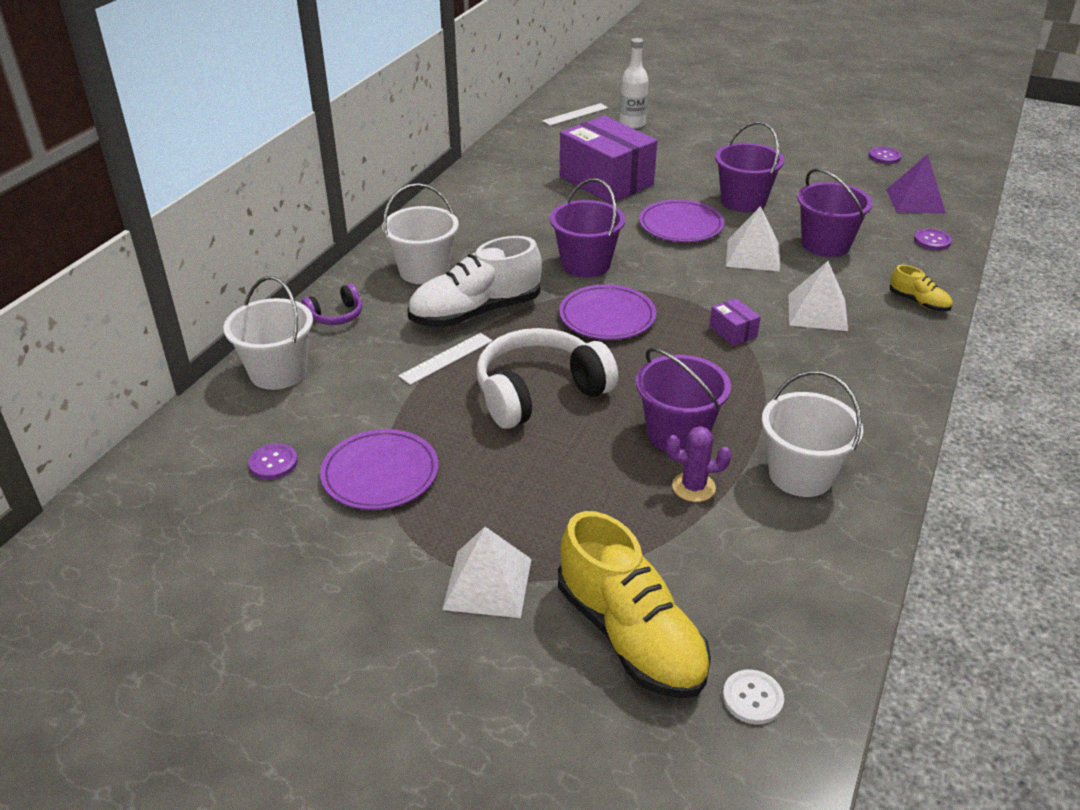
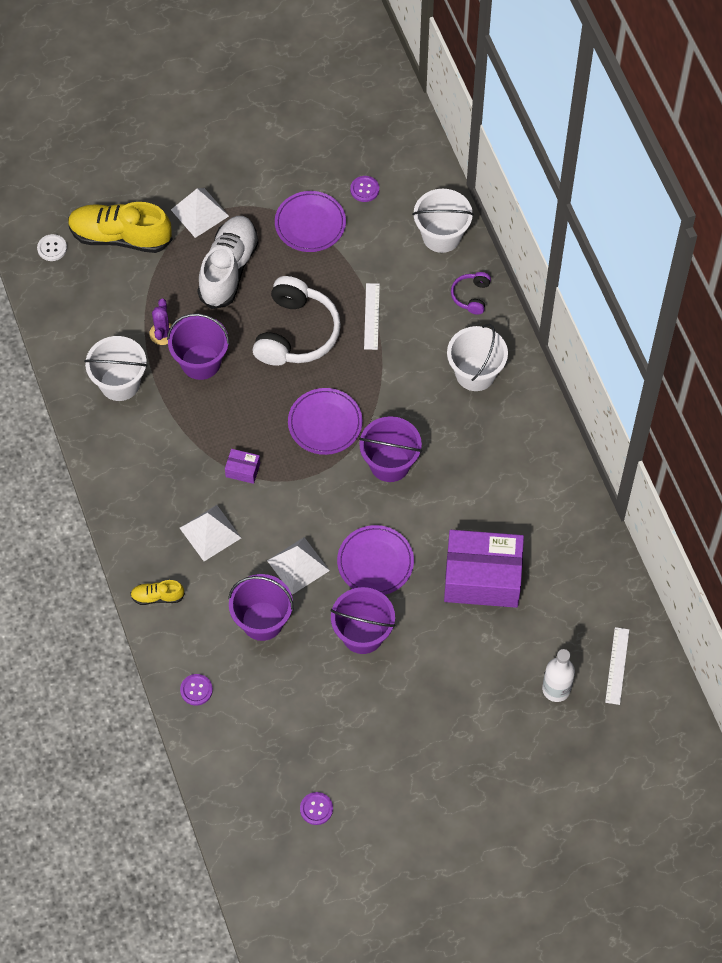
camera: 135 degrees right, 25 degrees up
white shoe [408,236,542,327] -> white shoe moved to [197,216,258,309]
purple cactus [666,426,731,502] -> purple cactus turned 45 degrees counterclockwise [149,299,172,345]
purple pyramid [886,154,946,214] -> none

